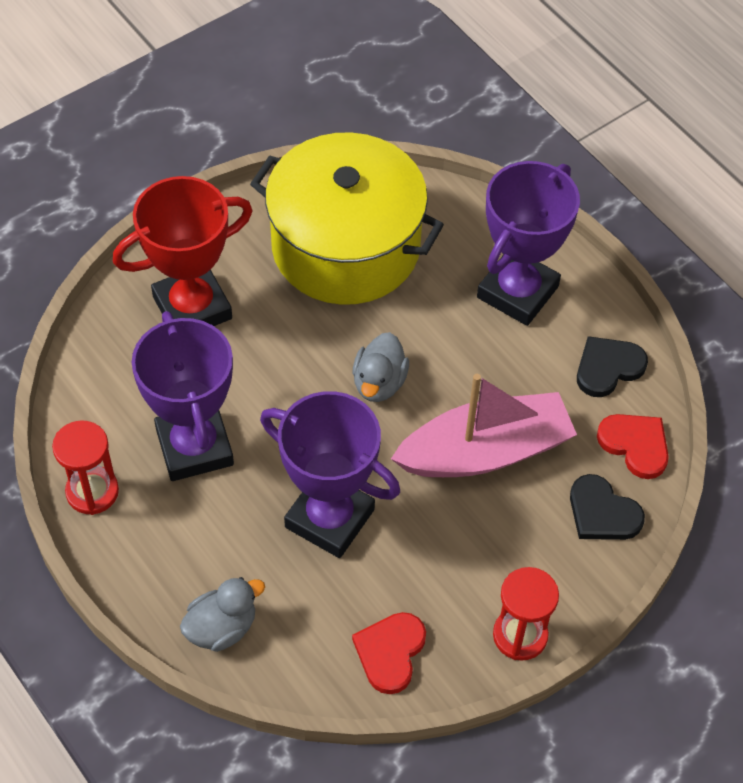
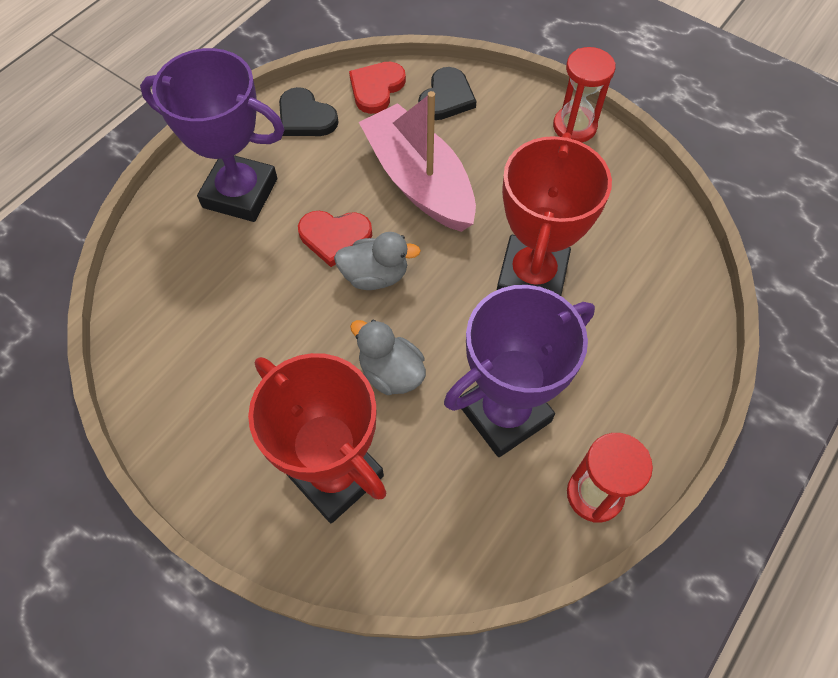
camera: 105 degrees left, 5 degrees up
grey duck [180,577,265,652] -> grey duck moved to [350,320,426,395]
yellow pot [250,132,444,305] -> none
purple trophy [260,391,400,558] -> red trophy [497,132,612,296]
red heart [352,612,426,694] -> red heart moved to [298,211,372,267]

